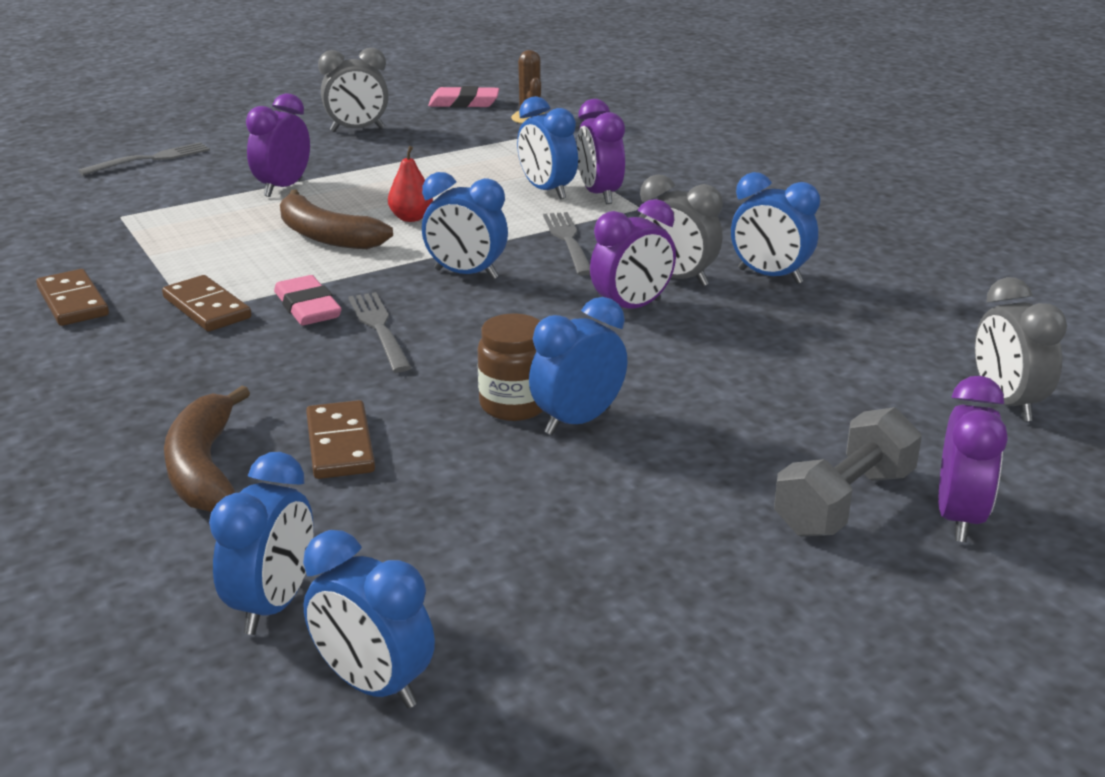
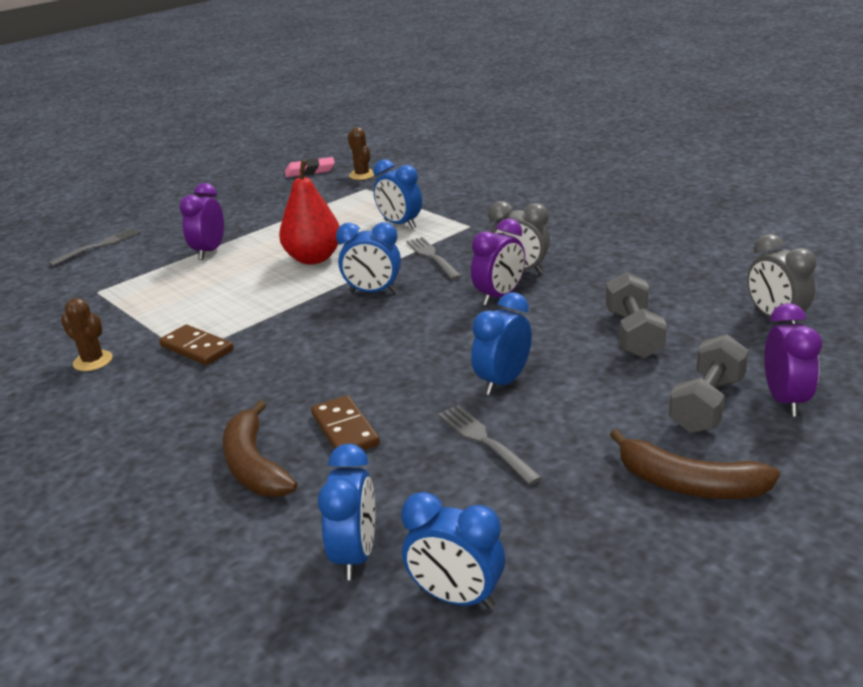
camera: 10 degrees left, 0 degrees up
brown domino [36,269,109,326] -> brown cactus [61,298,113,371]
pink eraser [274,275,342,325] -> none
brown banana [280,190,393,249] -> brown banana moved to [610,429,780,499]
grey clock [318,48,389,132] -> none
grey fork [349,292,412,373] -> grey fork moved to [438,405,542,485]
red pear [388,146,433,222] -> red pear [279,160,340,264], size x1.87
brown jar [478,314,543,421] -> none
purple clock [577,99,625,204] -> none
blue clock [731,172,820,284] -> none
none -> grey dumbbell [606,272,667,359]

